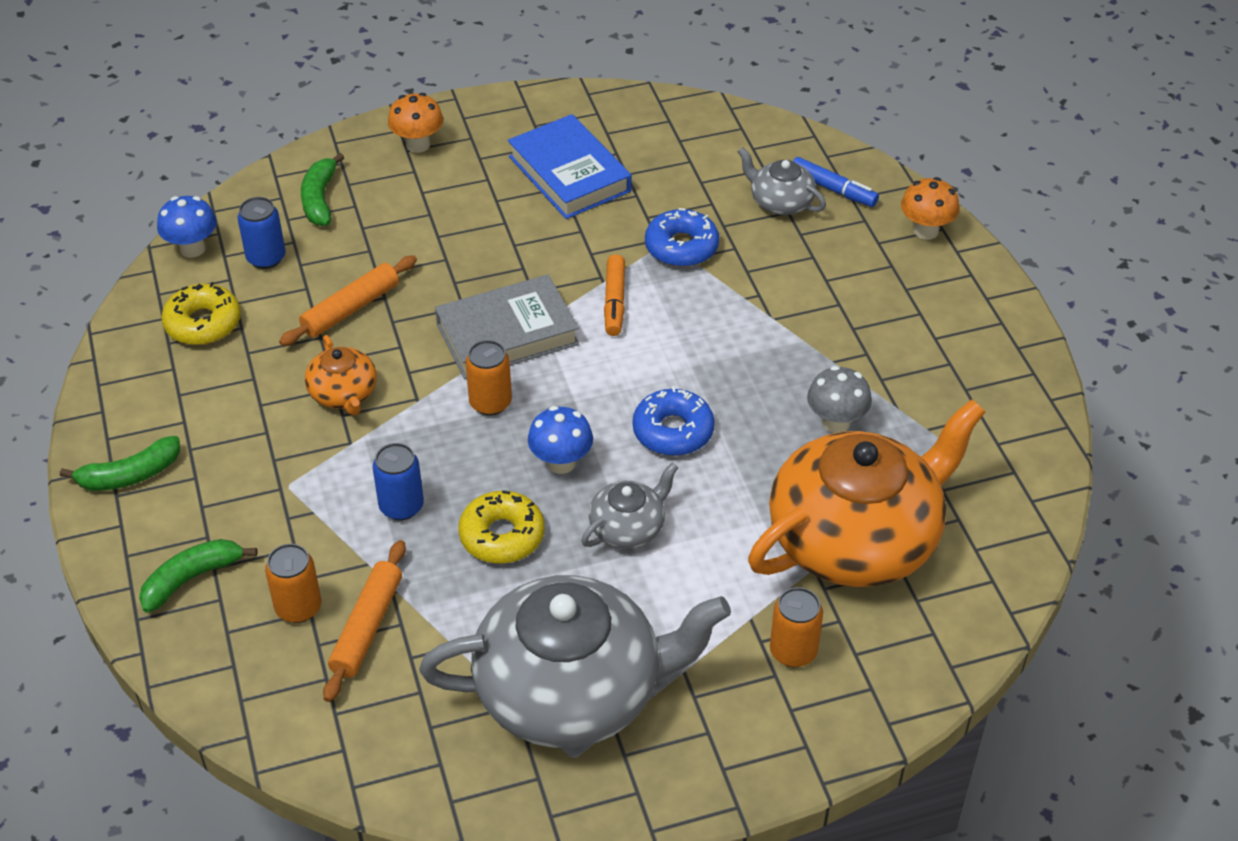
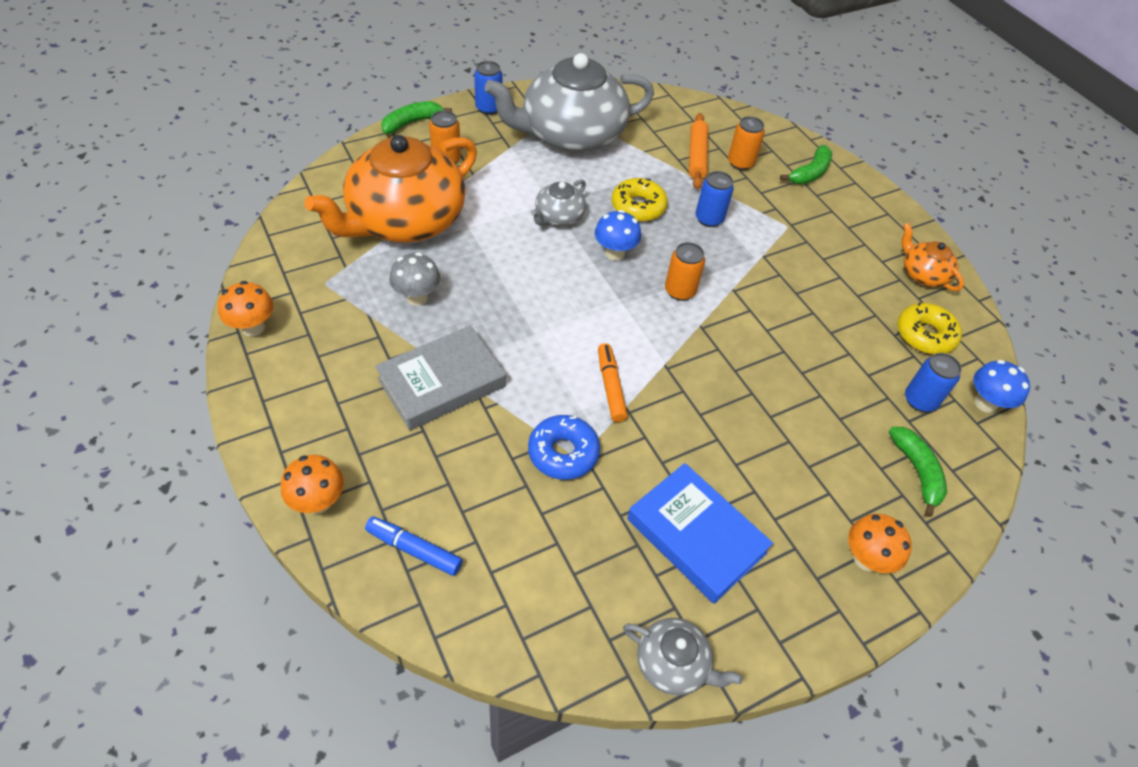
camera: 165 degrees right, 5 degrees up
green banana [60,436,180,491] -> green banana moved to [381,101,452,134]
orange rolling pin [279,255,417,346] -> none
orange teapot [305,335,377,415] -> orange teapot moved to [902,223,964,291]
grey book [435,274,579,379] -> grey book moved to [375,325,506,430]
blue donut [633,386,715,456] -> none
grey teapot [737,147,826,215] -> grey teapot moved to [623,618,743,695]
none -> orange mushroom [218,281,274,336]
none -> blue can [474,61,503,115]

